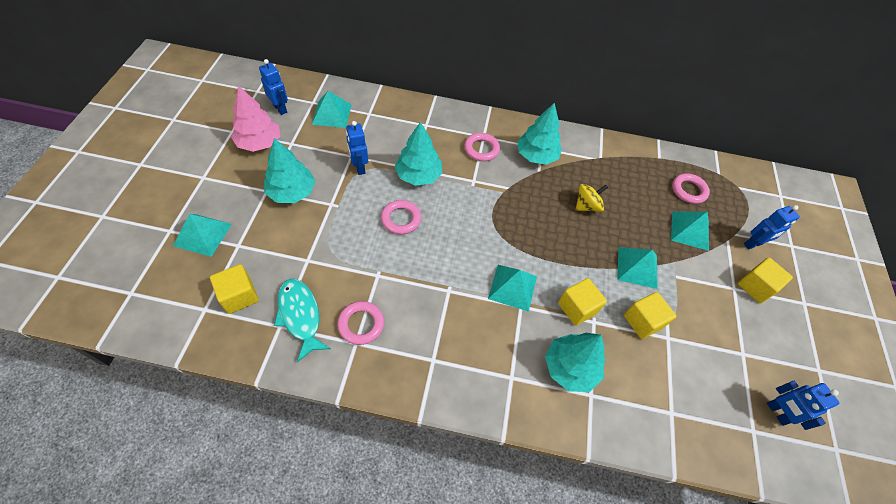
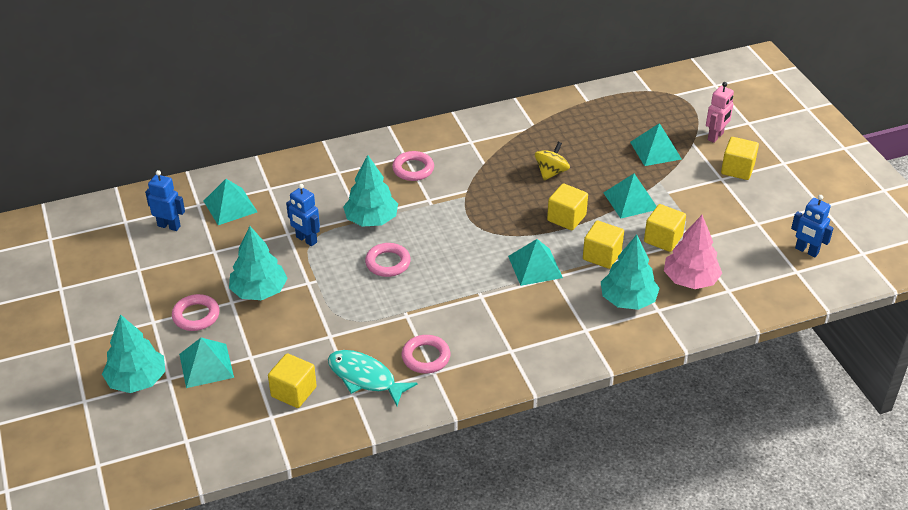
camera: 25 degrees left, 15 degrees down
pink tree [231,85,280,152] -> pink tree moved to [664,215,722,289]
turquoise tree [517,103,562,165] -> turquoise tree moved to [102,314,165,393]
pink ring [672,173,710,204] -> pink ring moved to [172,294,220,331]
blue robot [744,205,800,250] -> pink robot [706,82,734,143]
none -> yellow cube [547,183,588,230]

